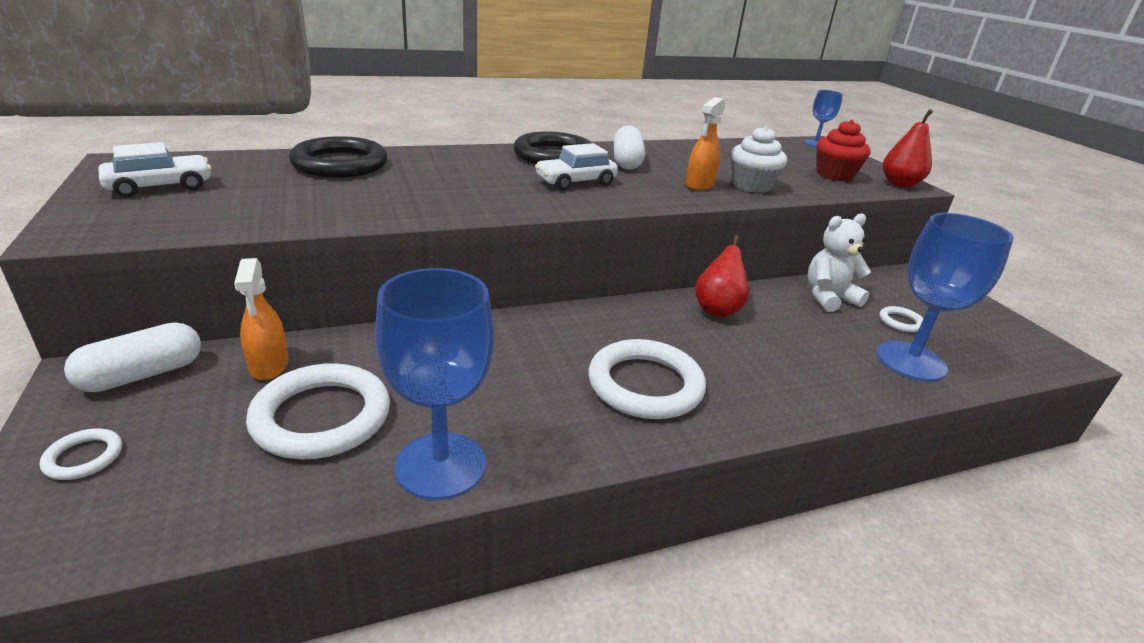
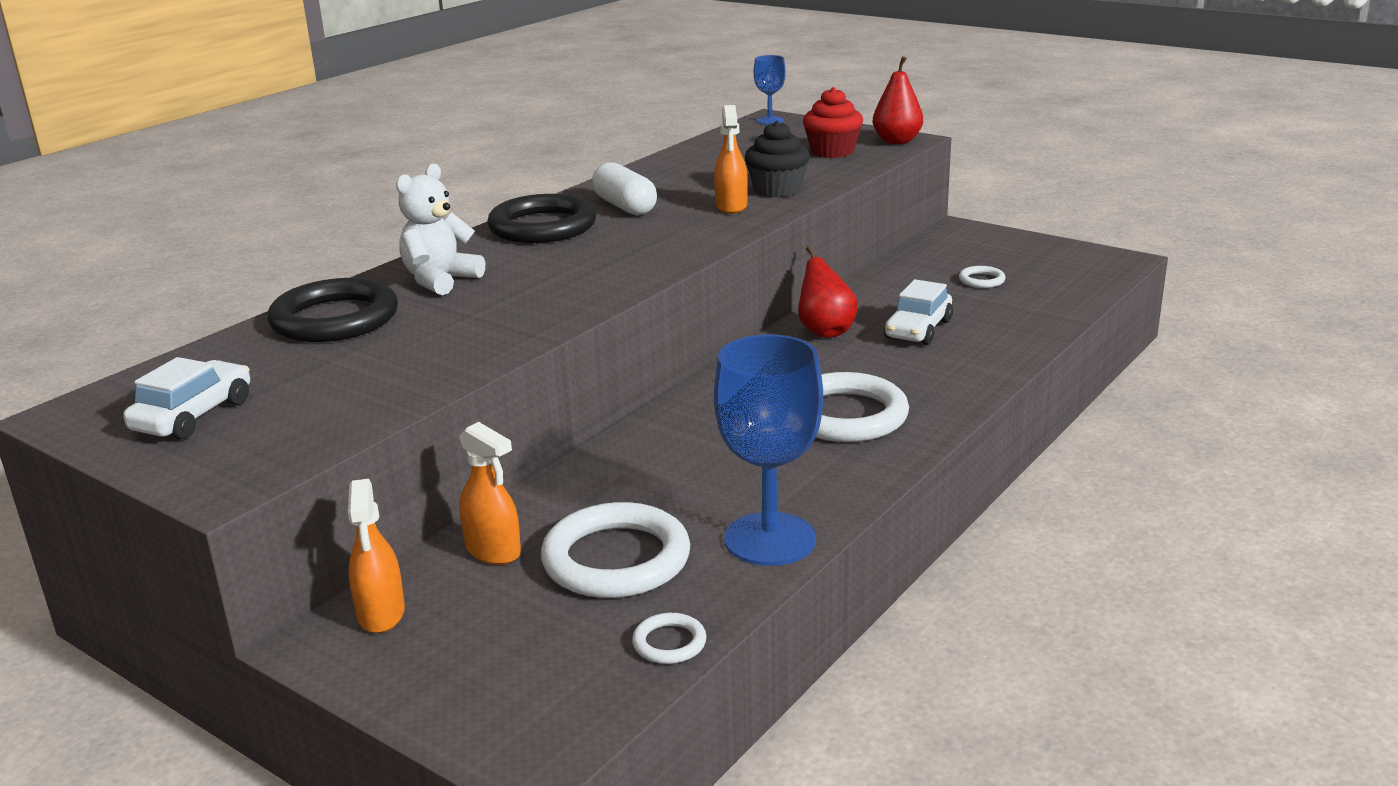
camera: 30 degrees left, 5 degrees down
white ring [39,428,122,480] -> white ring moved to [632,613,707,664]
white capsule [64,322,201,392] -> orange spray bottle [348,479,405,633]
white car [535,143,618,191] -> white car moved to [884,279,953,345]
white cupcake [731,126,787,193] -> black cupcake [745,121,810,197]
white teddy bear [808,213,871,312] -> white teddy bear moved to [396,164,485,295]
blue goblet [877,213,1013,381] -> none

